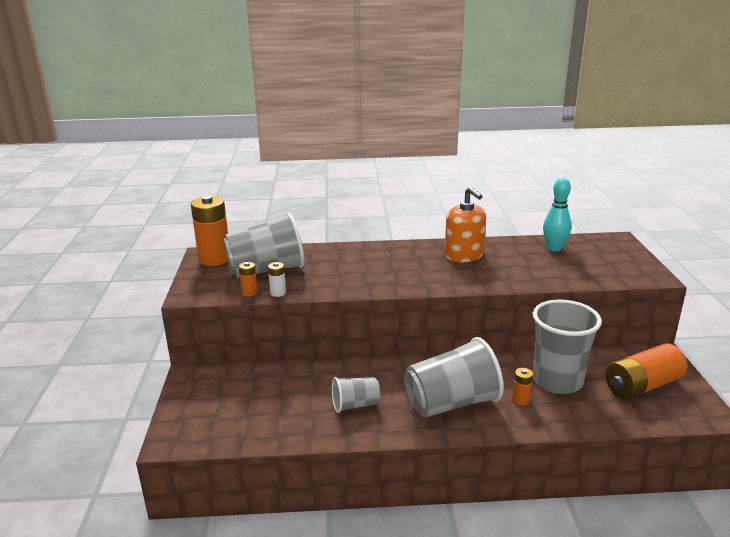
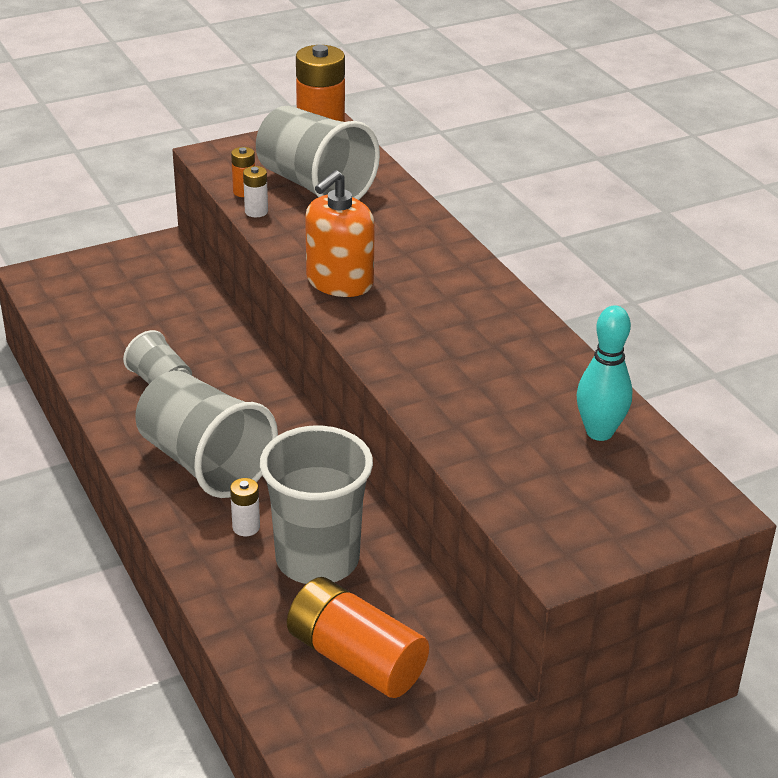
camera: 65 degrees right, 10 degrees up
orange soap dispenser [445,187,486,262] -> orange soap dispenser moved to [305,170,375,297]
orange battery [512,368,533,405] -> white battery [230,478,260,536]

